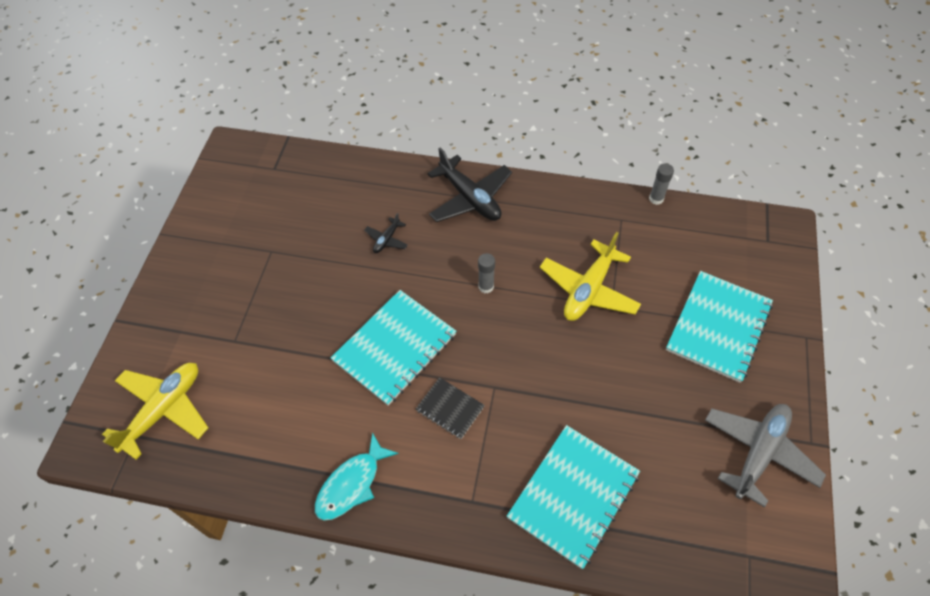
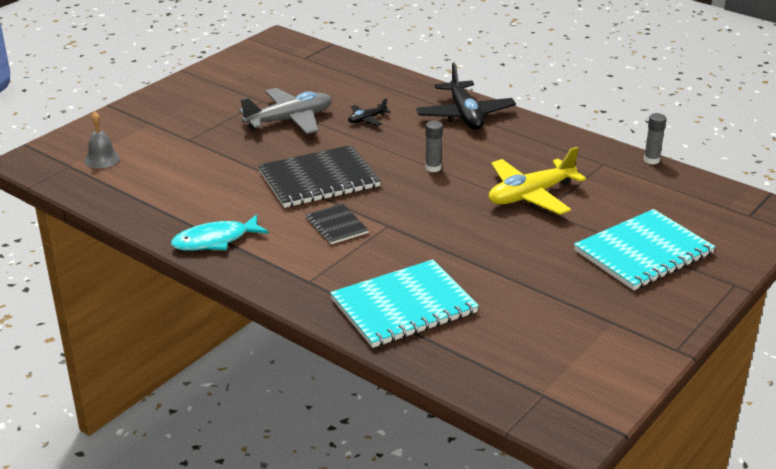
camera: 25 degrees right, 25 degrees down
yellow plane [102,363,208,460] -> grey bell [84,111,120,168]
turquoise notebook [331,290,456,406] -> black notebook [258,145,381,208]
grey plane [705,404,826,508] -> grey plane moved to [239,88,332,134]

